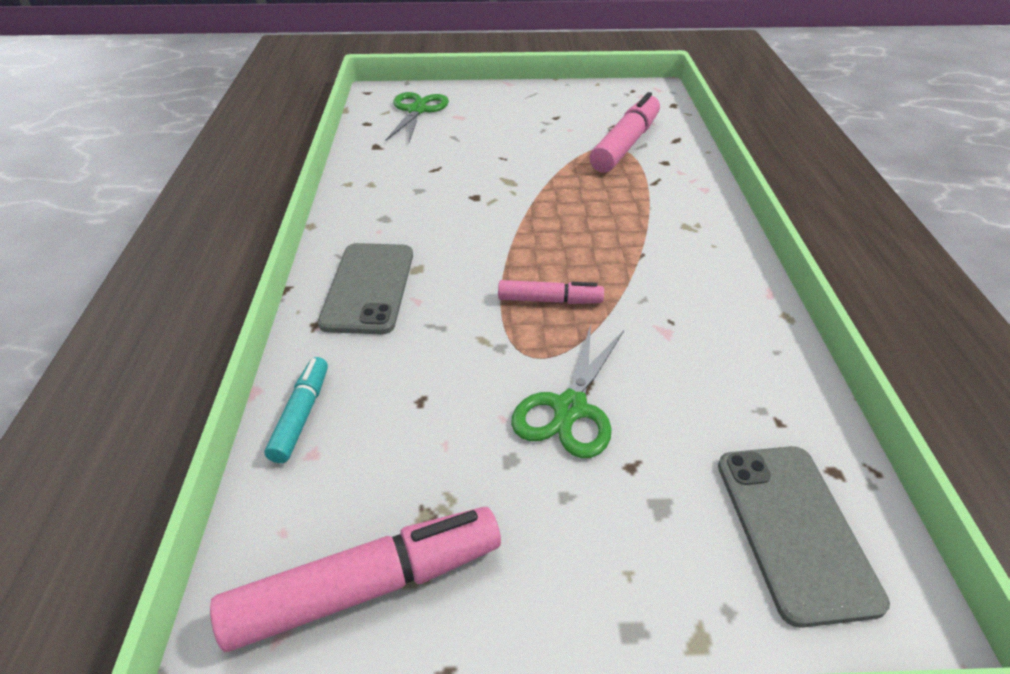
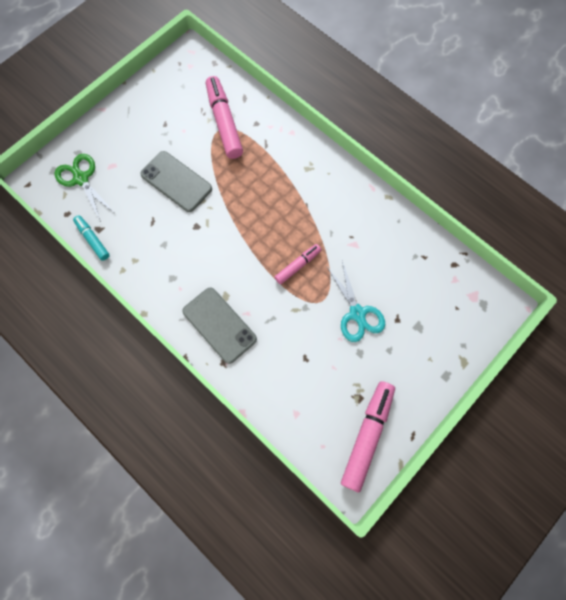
camera: 45 degrees left, 30 degrees up
turquoise marker [265,357,328,463] -> turquoise marker moved to [73,215,110,261]
green scissors [511,325,624,458] -> turquoise scissors [327,261,385,342]
grey phone [718,446,890,628] -> grey phone moved to [140,151,212,212]

